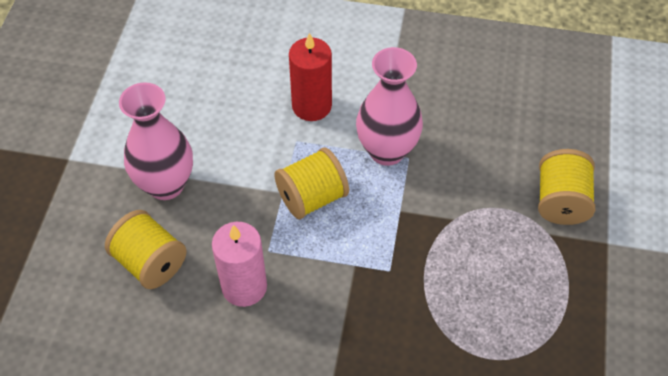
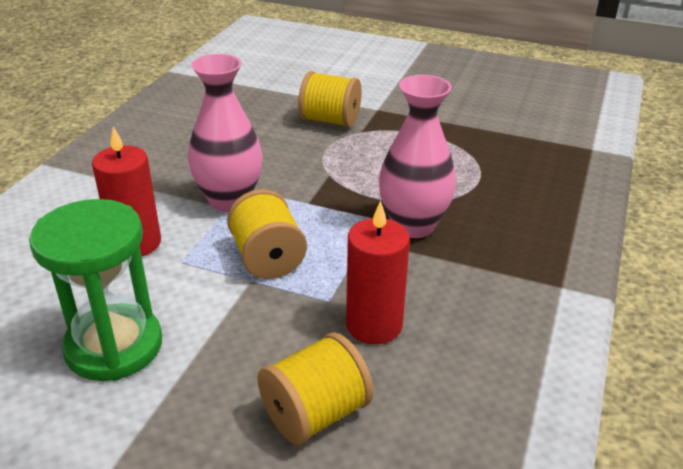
camera: 80 degrees left, 20 degrees down
pink vase [119,82,193,200] -> pink vase moved to [379,75,456,238]
pink candle [212,222,267,307] -> red candle [346,201,410,344]
none -> green hourglass [29,199,162,381]

